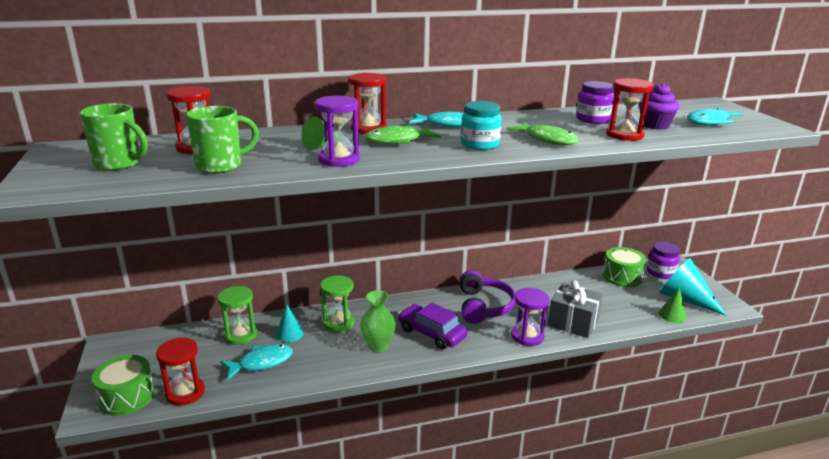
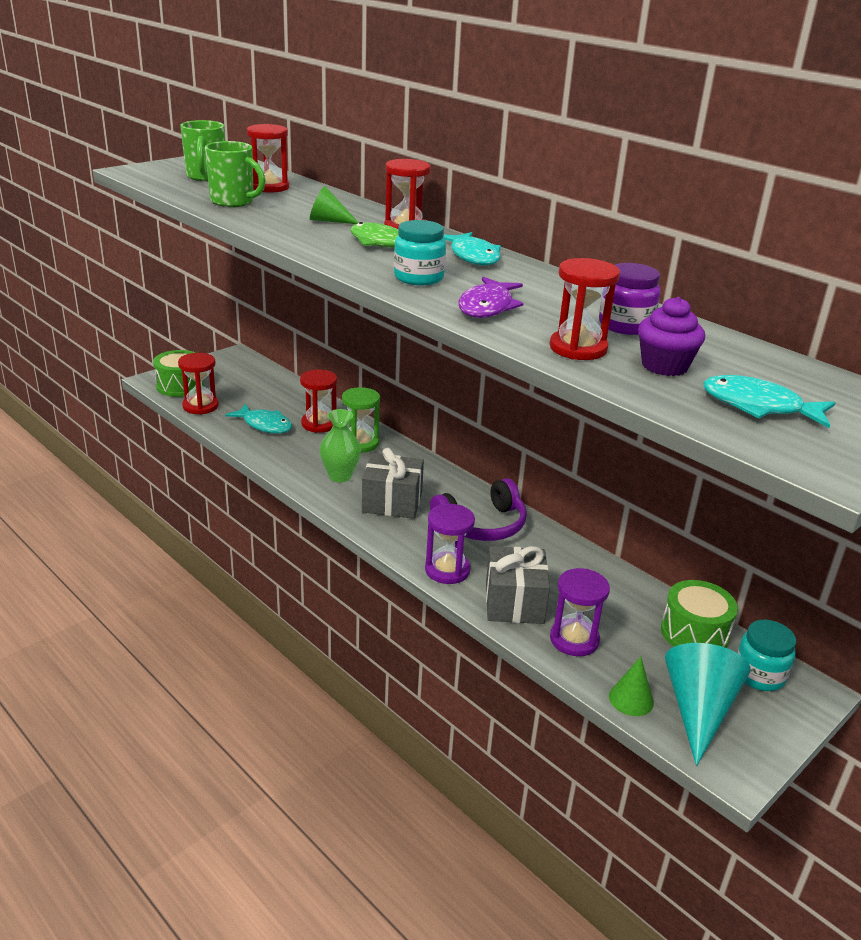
camera: 60 degrees right, 5 degrees up
green hourglass [217,286,257,345] -> none
turquoise cone [276,305,304,342] -> red hourglass [300,369,337,433]
purple hourglass [315,95,360,167] -> purple hourglass moved to [550,568,610,656]
purple car [398,303,468,349] -> grey gift [362,448,424,519]
green fish [507,122,579,145] -> purple fish [458,277,524,318]
purple jar [647,242,680,279] -> turquoise jar [737,620,796,691]

